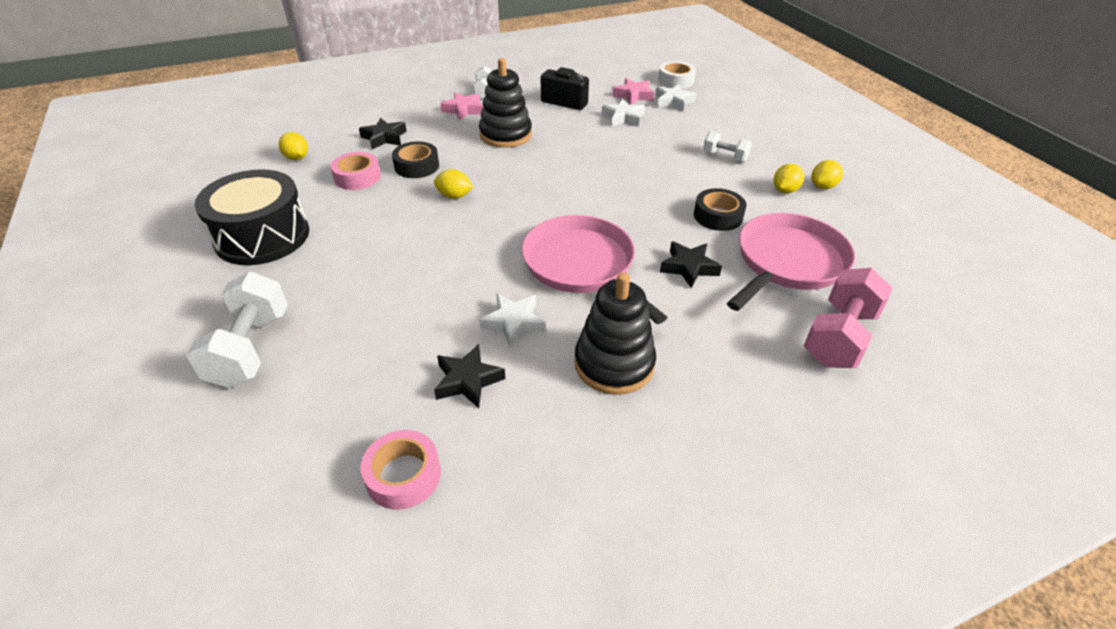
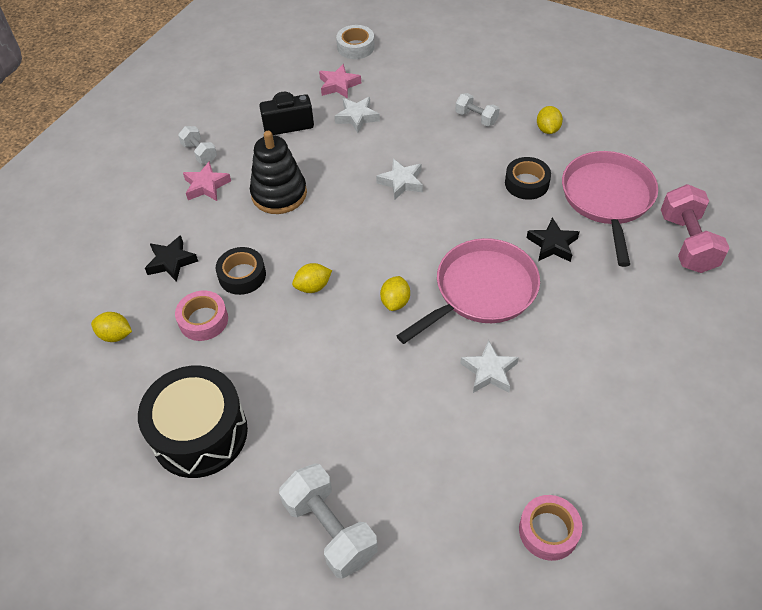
camera: 35 degrees left, 10 degrees up
black star [434,344,505,408] -> none
pink pan [521,215,667,324] -> pink pan turned 120 degrees clockwise [397,238,540,344]
black stacking toy [574,272,656,395] -> none
white star [655,84,697,111] -> white star moved to [376,159,423,200]
white dumbbell [703,131,752,162] -> white dumbbell turned 45 degrees clockwise [455,93,499,126]
yellow lemon [811,160,843,189] -> yellow lemon moved to [380,276,410,311]

